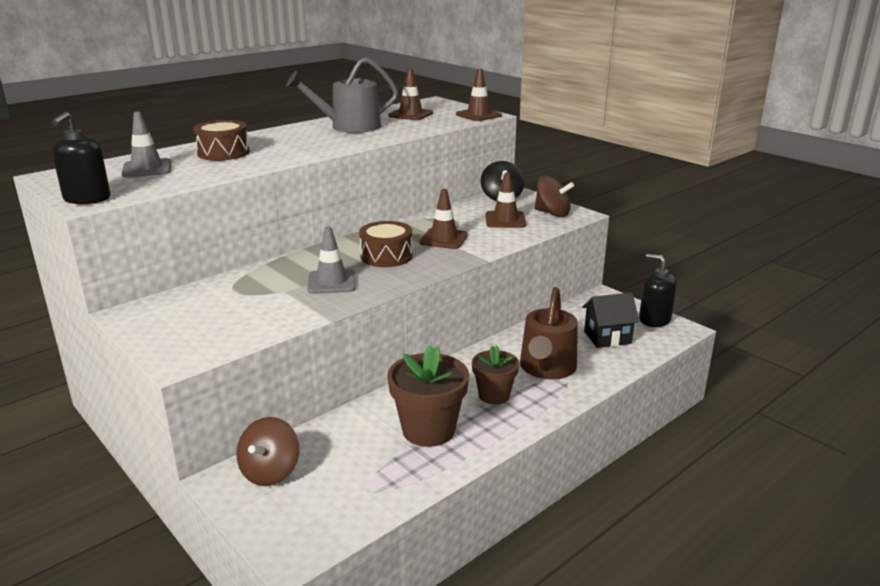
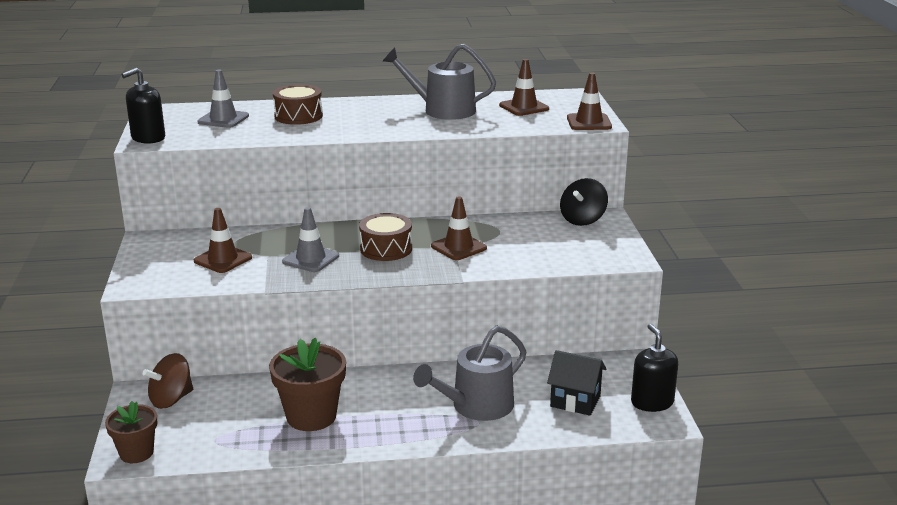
camera: 35 degrees right, 0 degrees up
brown flower pot [472,345,519,405] -> brown flower pot moved to [105,401,157,463]
brown traffic cone [486,172,526,228] -> brown traffic cone moved to [193,208,252,273]
brown watering can [520,287,578,379] -> grey watering can [413,326,526,421]
brown spinning top [535,176,574,217] -> none

